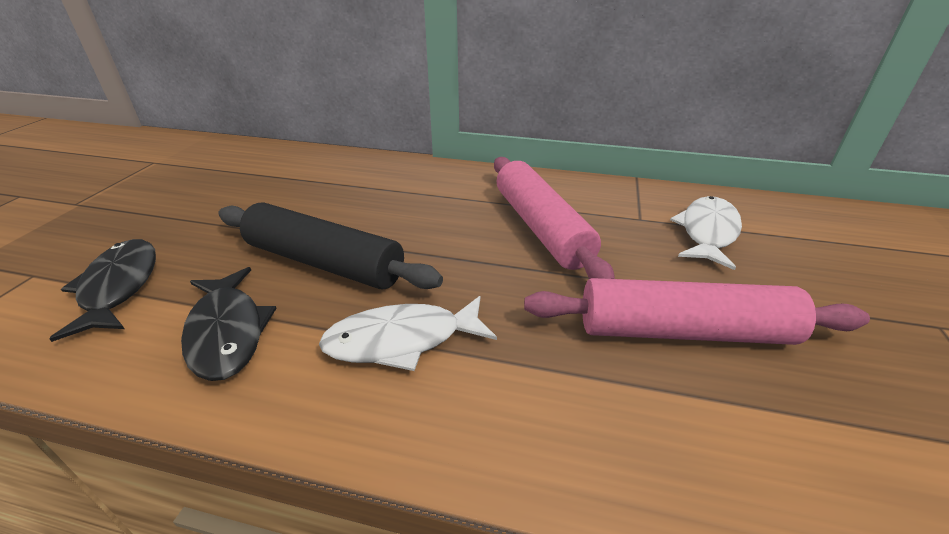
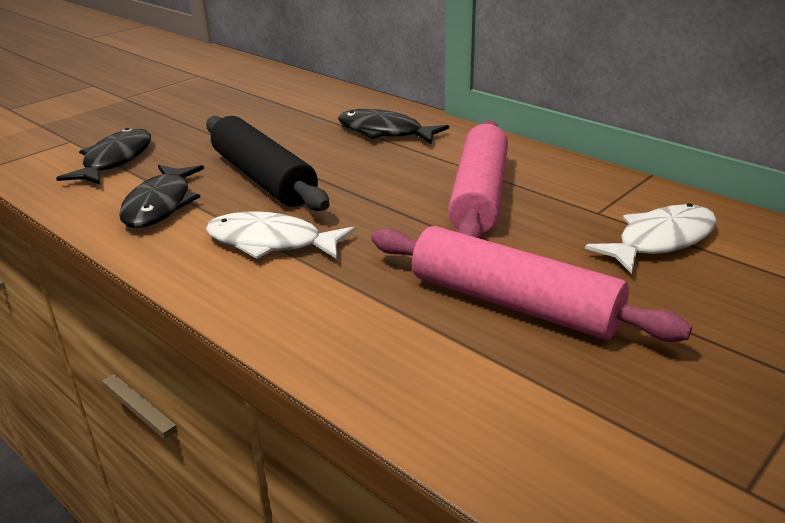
camera: 30 degrees right, 5 degrees down
none -> black fish [338,109,449,144]

